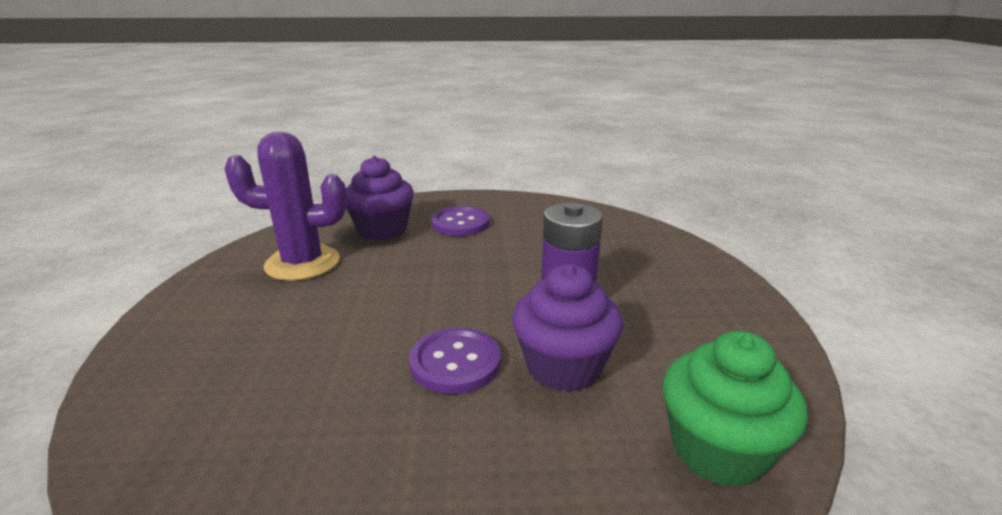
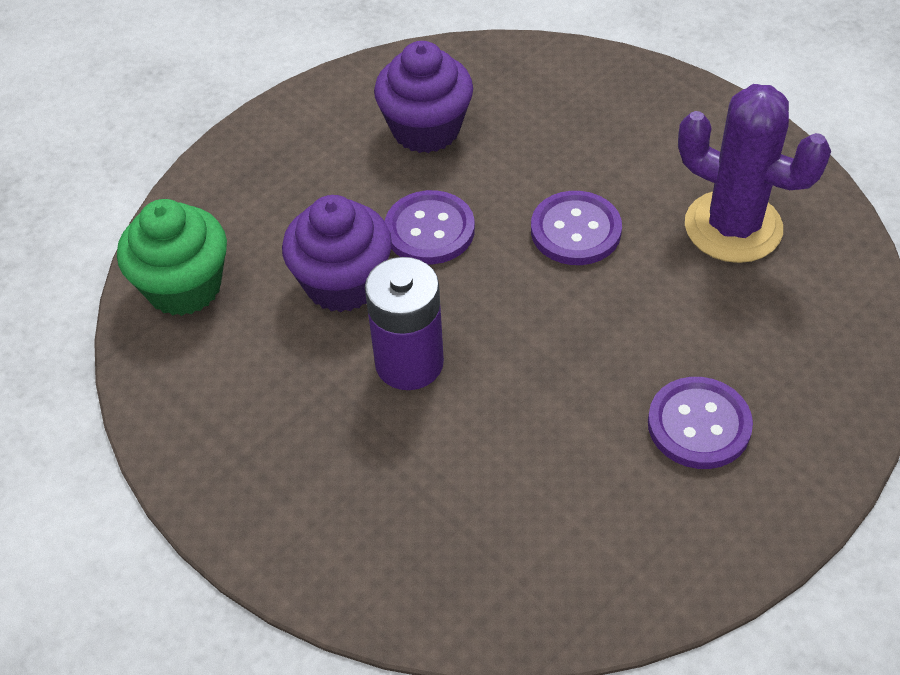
camera: 140 degrees right, 25 degrees up
purple cactus [224,132,347,281] -> purple cactus turned 75 degrees clockwise [678,84,831,263]
purple cupcake [346,156,414,240] -> purple cupcake moved to [374,41,473,153]
none -> purple button [531,191,622,265]

